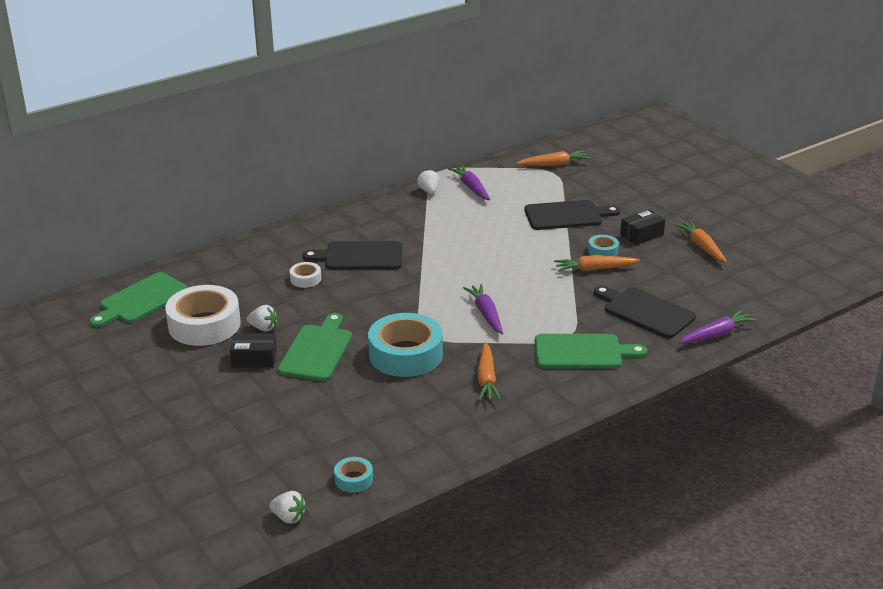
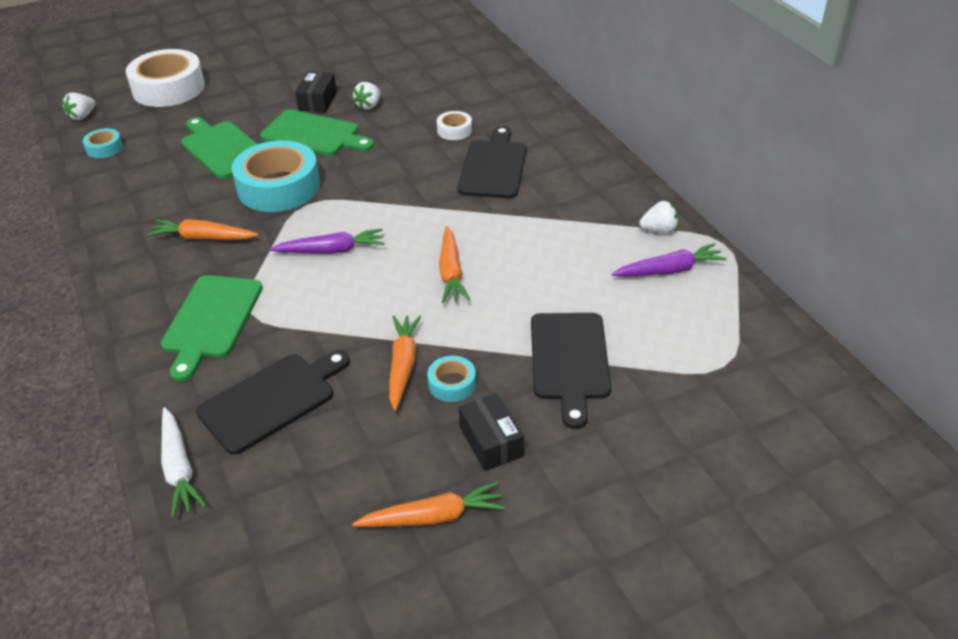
camera: 100 degrees right, 10 degrees up
green cutting board [90,272,189,327] -> green cutting board moved to [181,117,257,179]
white tape [165,285,241,346] -> white tape moved to [126,49,205,107]
orange carrot [516,150,590,166] -> orange carrot moved to [439,226,470,303]
purple carrot [679,310,757,344] -> white carrot [161,407,207,518]

